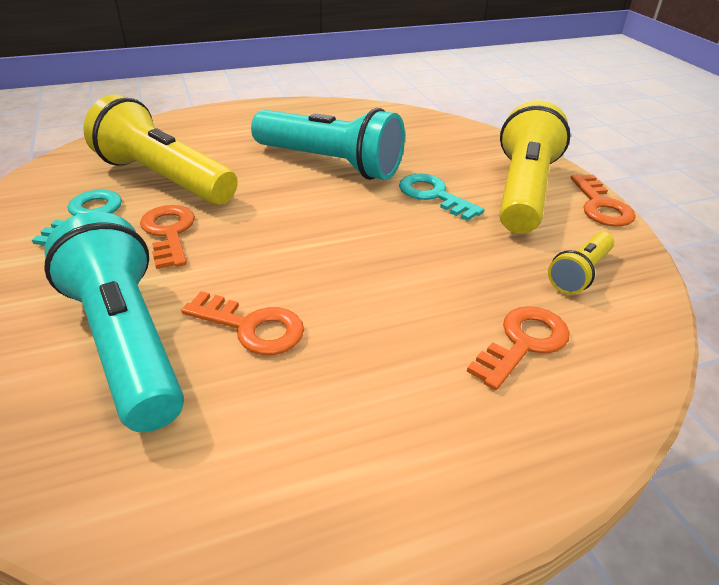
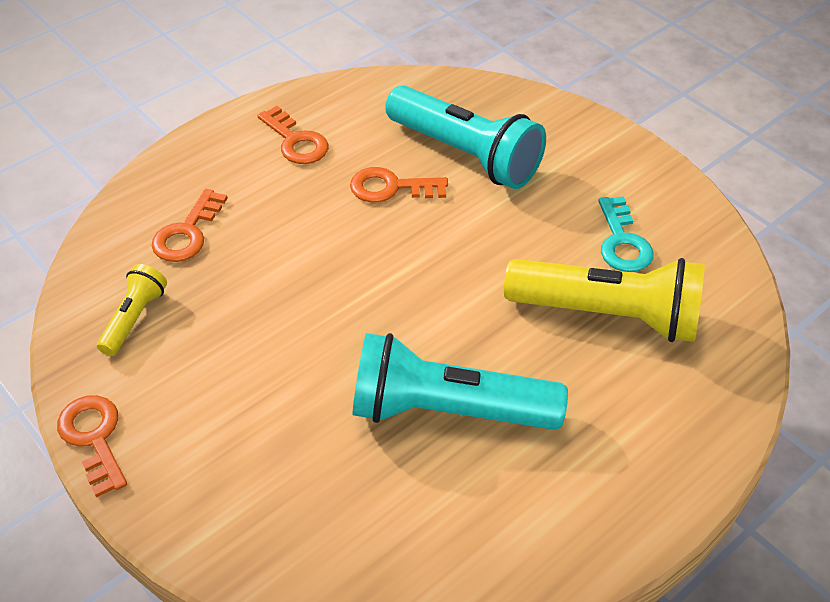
camera: 160 degrees right, 10 degrees up
orange key [140,205,195,269] -> orange key moved to [257,106,329,164]
turquoise key [399,173,484,221] -> none
yellow flashlight [499,100,570,234] -> none

